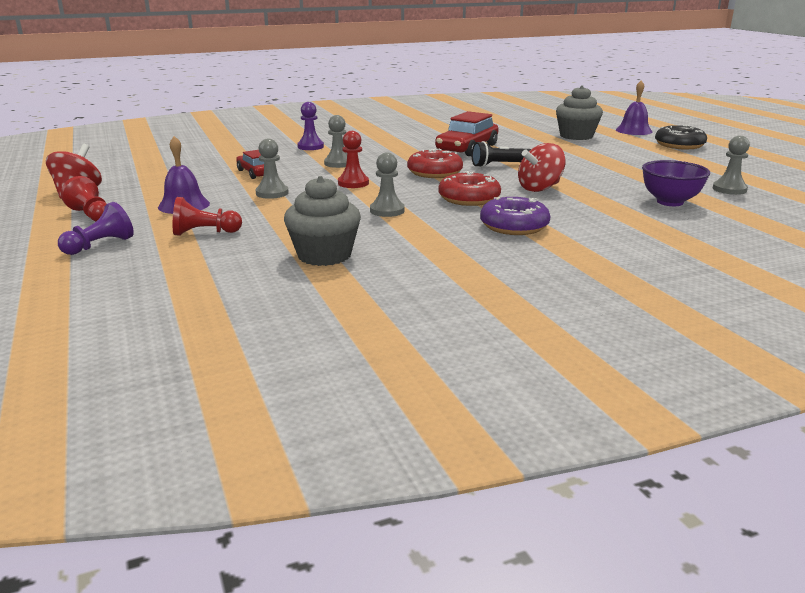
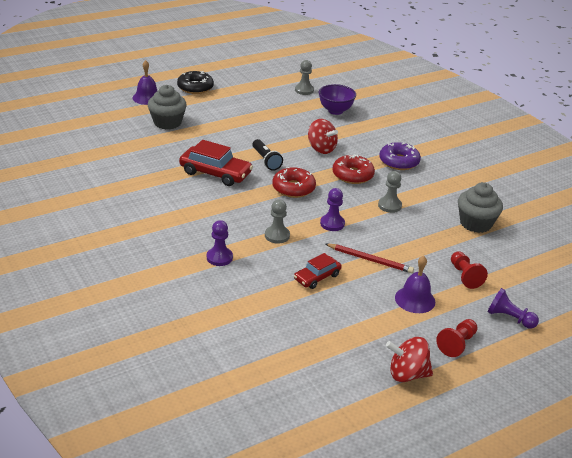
camera: 100 degrees left, 10 degrees up
grey pawn [256,139,289,199] -> red pencil [326,244,414,273]
red pawn [338,131,369,188] -> purple pawn [320,188,345,231]

